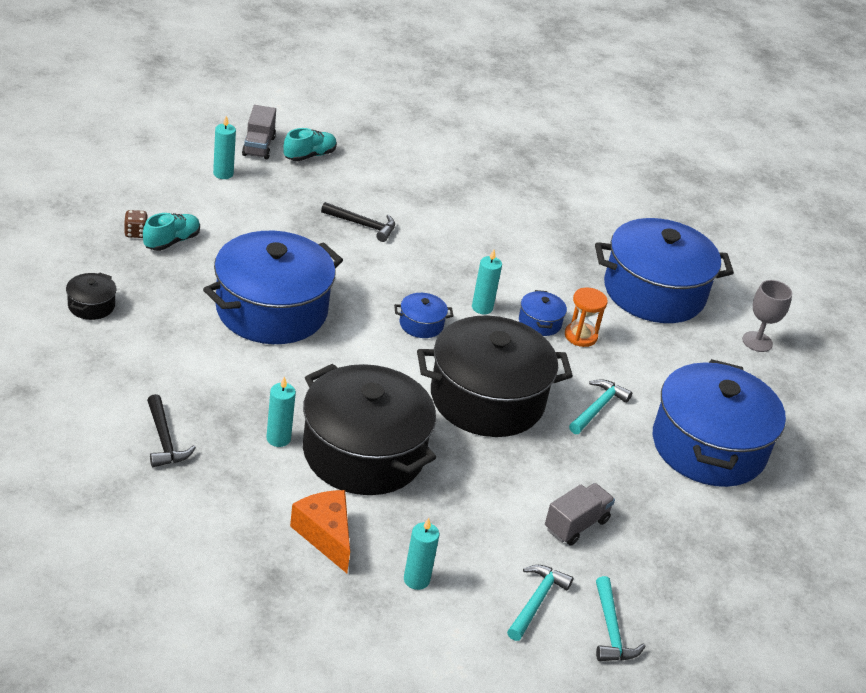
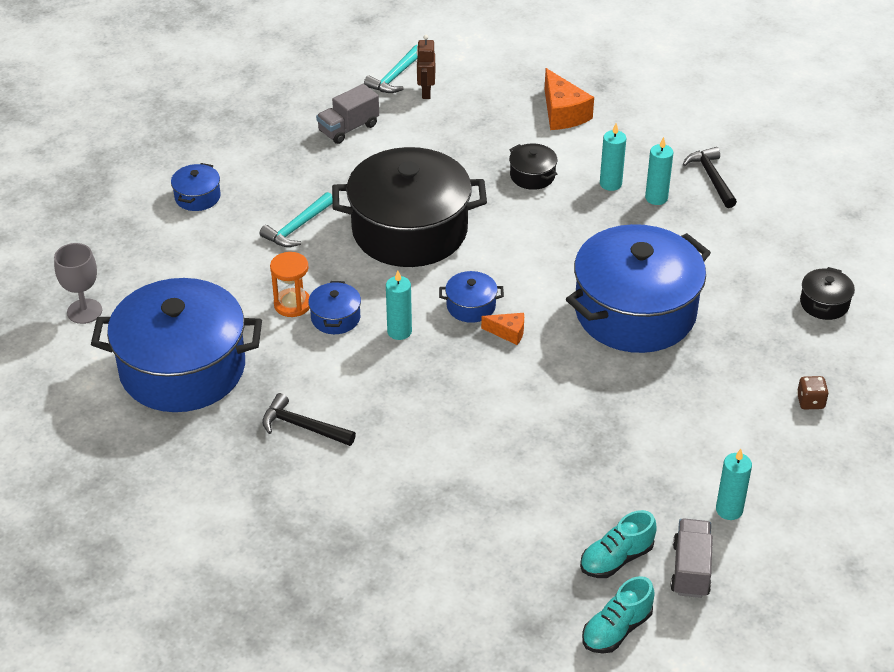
camera: 170 degrees left, 5 degrees up
turquoise shoe [143,213,200,251] -> turquoise shoe moved to [582,576,655,653]
black pot [303,364,436,495] -> black pot [509,143,557,190], size x0.40
black hammer [321,202,395,242] -> black hammer moved to [262,393,356,446]
turquoise candle [404,518,439,590] -> turquoise candle moved to [645,137,673,205]
turquoise hammer [596,576,646,661] -> none
blue pot [653,359,786,487] -> blue pot [171,163,221,211], size x0.40
none -> brown robot [416,35,435,99]
none -> orange cheese [481,313,524,345]

